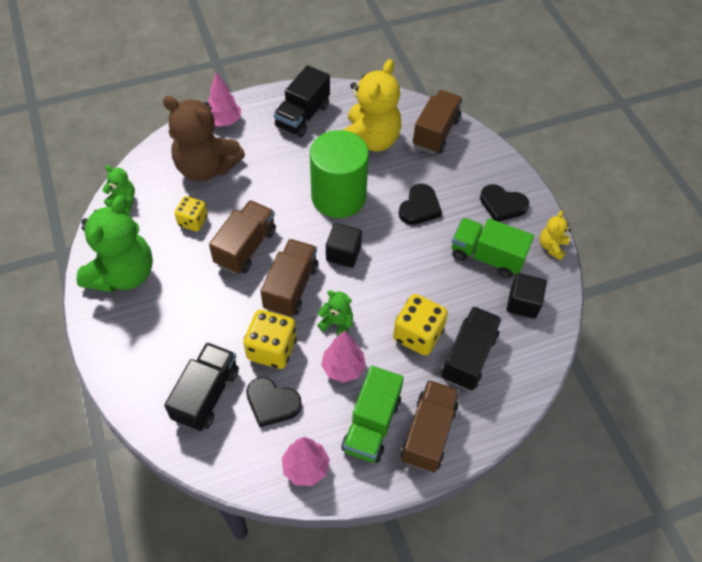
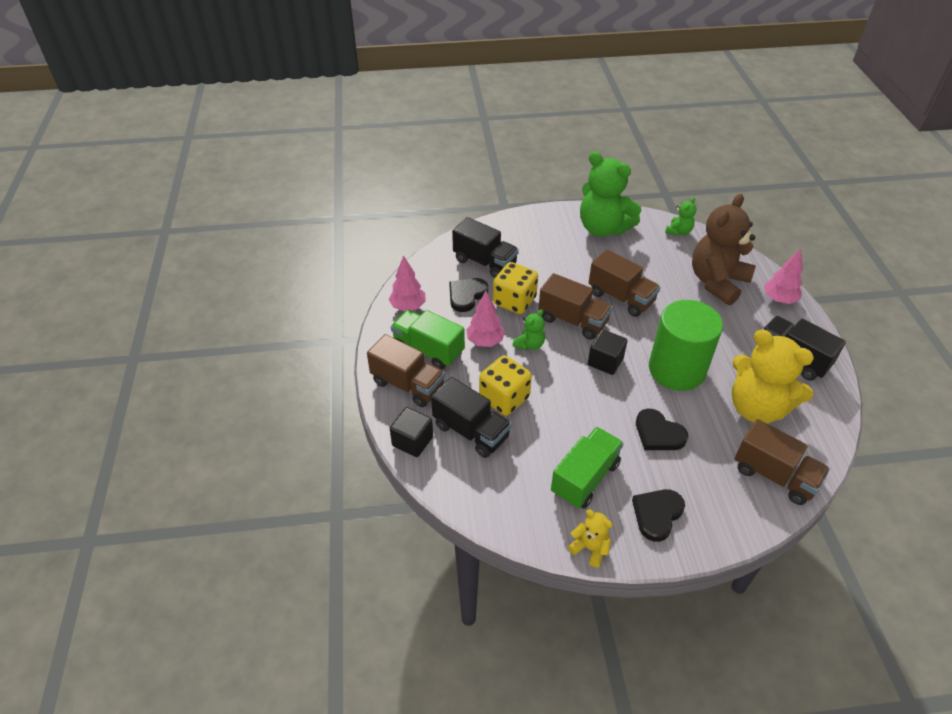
camera: 105 degrees right, 10 degrees down
yellow dice [174,196,208,231] -> none
black cube [507,273,547,319] -> black cube moved to [390,407,433,457]

